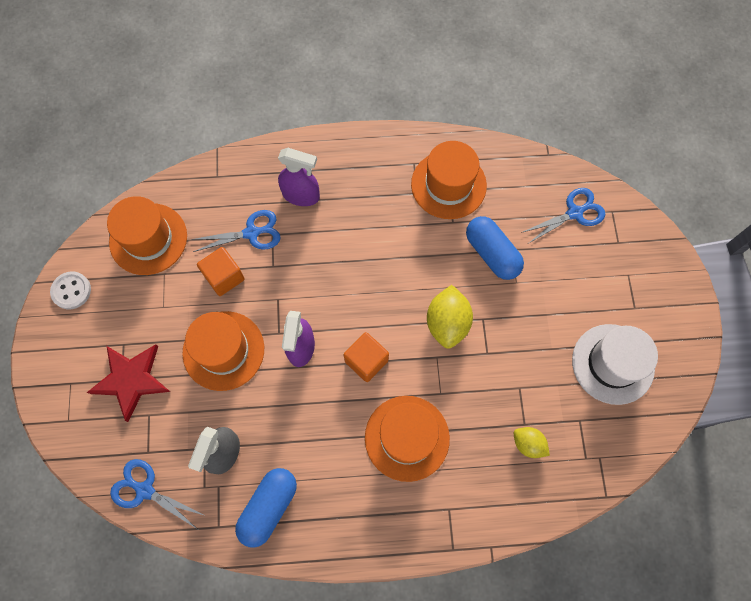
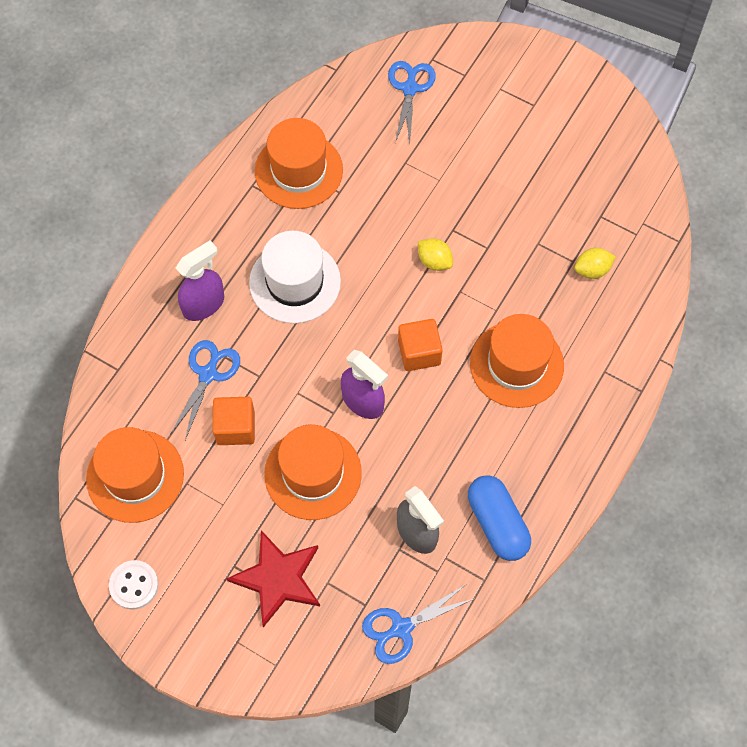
camera: 55 degrees left, 5 degrees down
yellow lemon [427,285,473,349] -> yellow lemon [418,238,453,271], size x0.60
blue capsule [466,216,524,280] -> none
white hat [572,324,658,405] -> white hat moved to [249,231,341,323]

